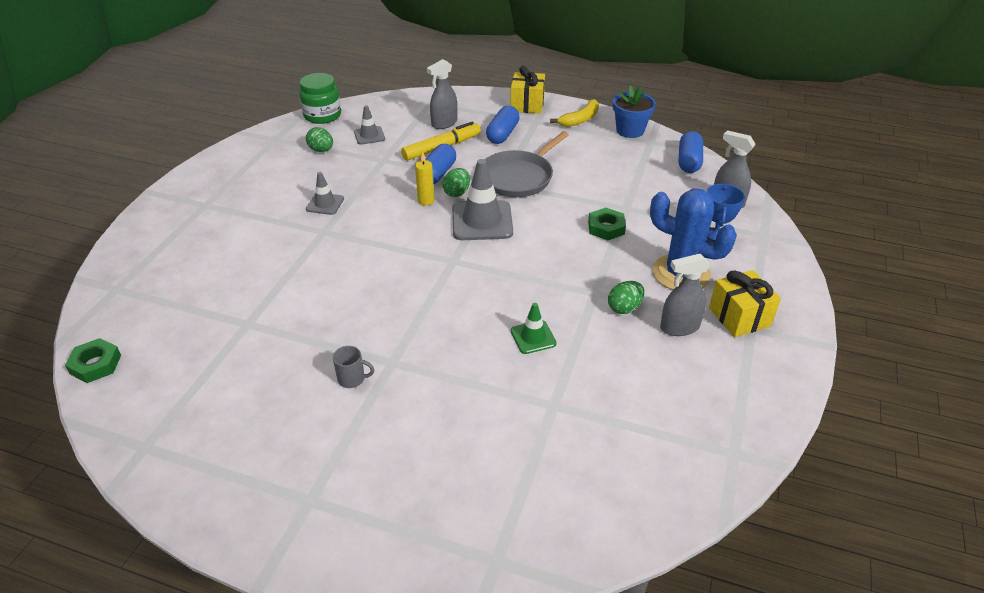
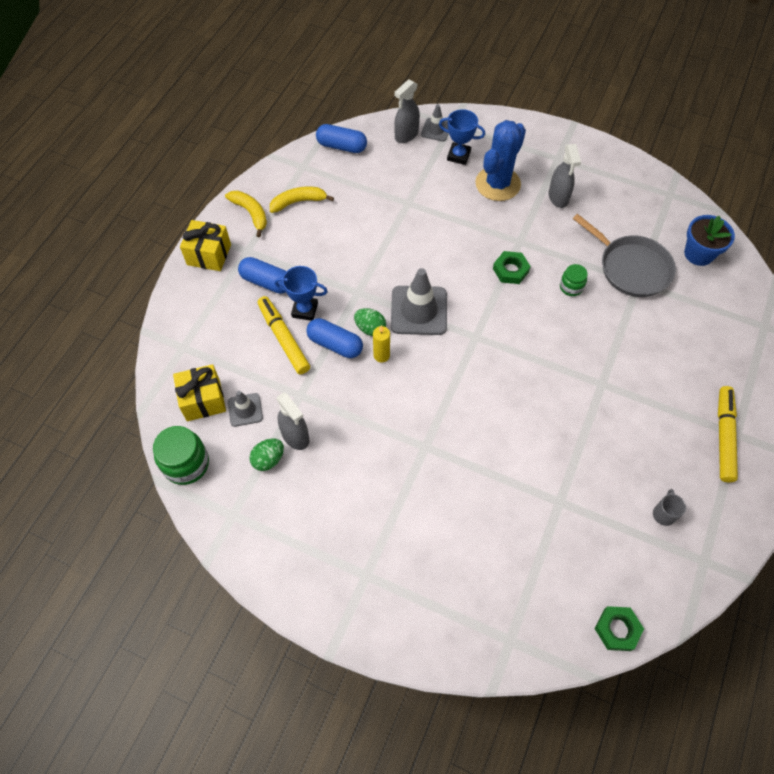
camera: 85 degrees left, 20 degrees up
grey traffic cone [306,172,344,215] -> grey traffic cone moved to [421,104,449,142]
grey mug [333,346,374,388] -> grey mug moved to [653,489,686,526]
grey spray bottle [427,59,457,129] -> grey spray bottle moved to [277,392,309,450]
grey pan [484,131,569,197] -> grey pan moved to [573,214,676,297]
green traffic cone [511,303,557,354] -> green jar [560,264,588,296]
green nut [588,208,626,240] -> green nut moved to [493,251,531,284]
green egg [608,281,644,314] -> none
blue flower pot [613,85,656,138] -> blue flower pot moved to [684,215,735,266]
yellow gift [709,270,781,337] -> yellow gift moved to [173,364,226,421]
none -> yellow banana [270,186,334,213]
none -> blue trophy [275,266,328,321]
none -> yellow marker [718,386,738,482]

